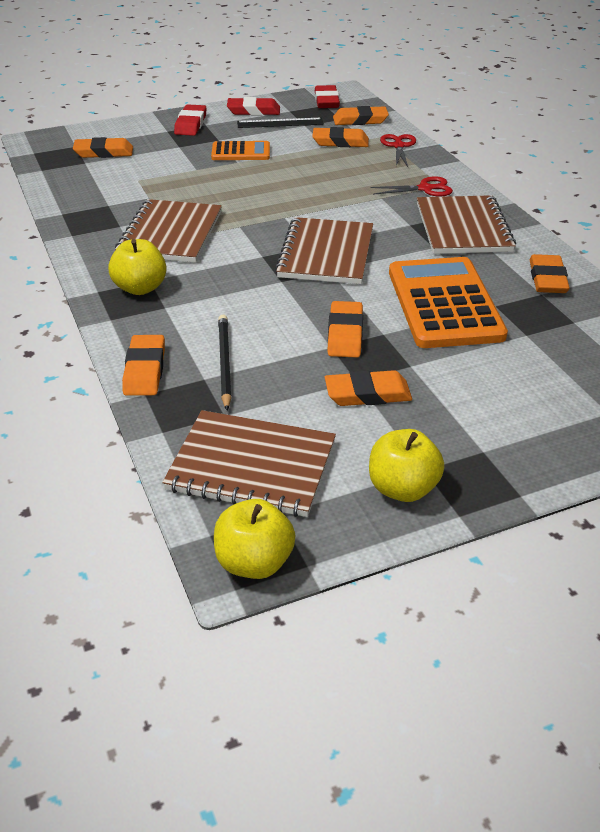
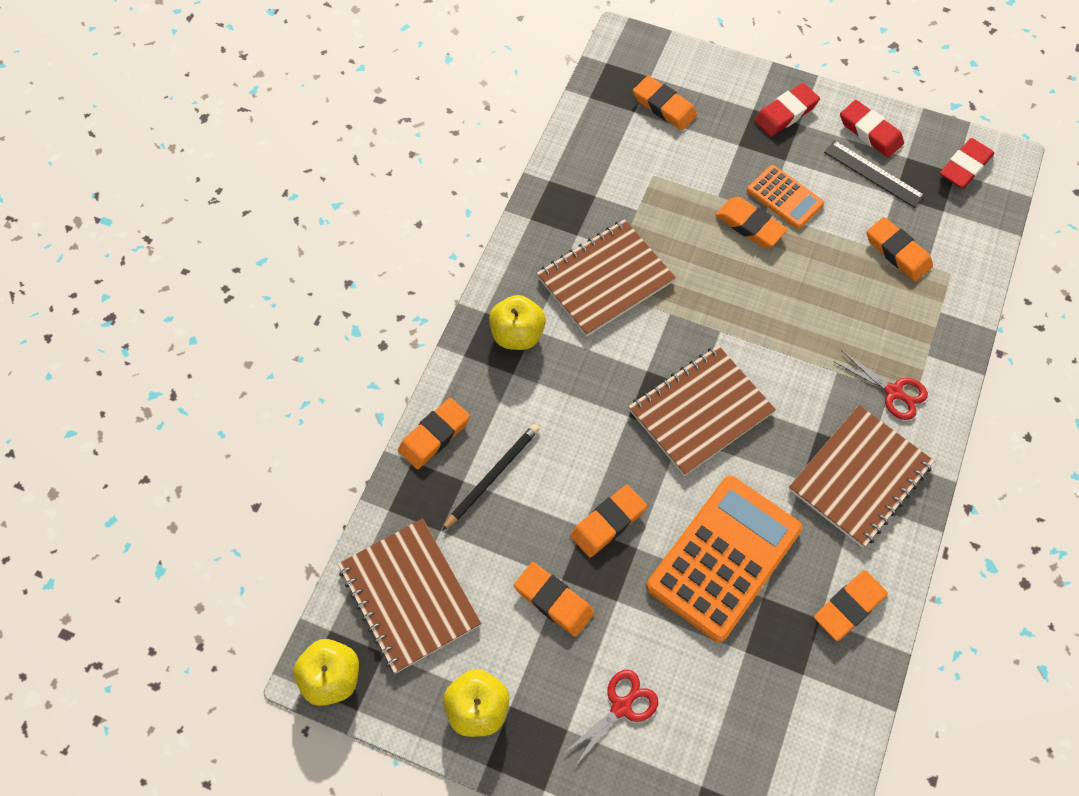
camera: 45 degrees right, 25 degrees up
orange eraser [333,106,389,125] -> orange eraser moved to [716,197,788,248]
red scissors [380,134,416,167] -> red scissors moved to [563,670,658,765]

